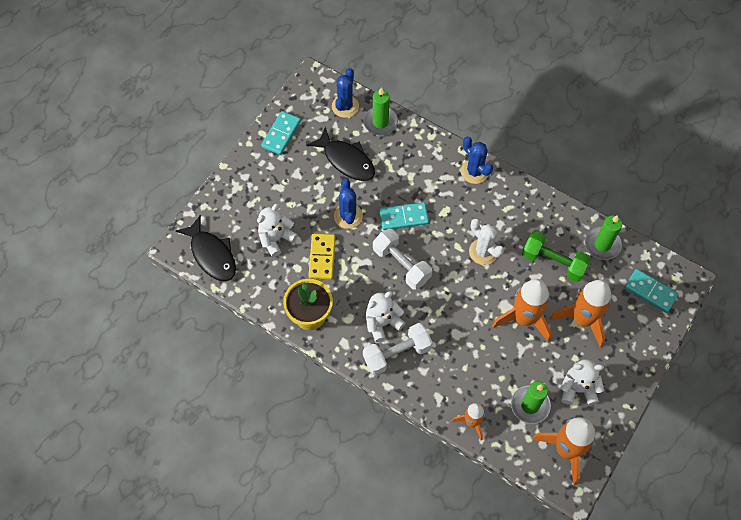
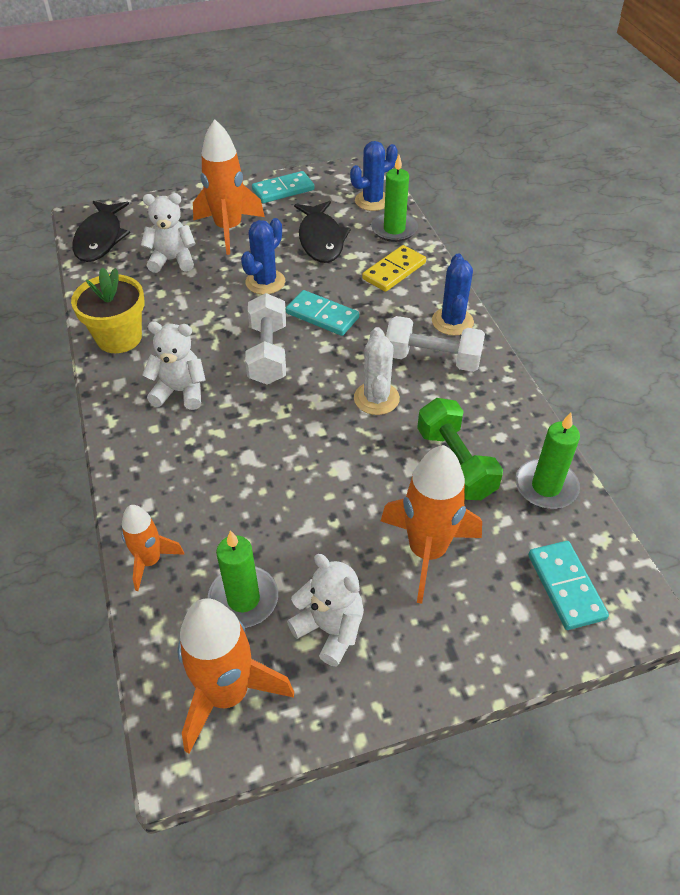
camera: 40 degrees right, 15 degrees down
yellow domino [308,234,336,279] -> yellow domino moved to [362,245,426,292]
white dumbbell [363,323,432,375] -> white dumbbell moved to [386,316,485,372]
orange rocket [492,279,551,342] -> orange rocket moved to [193,119,265,255]

